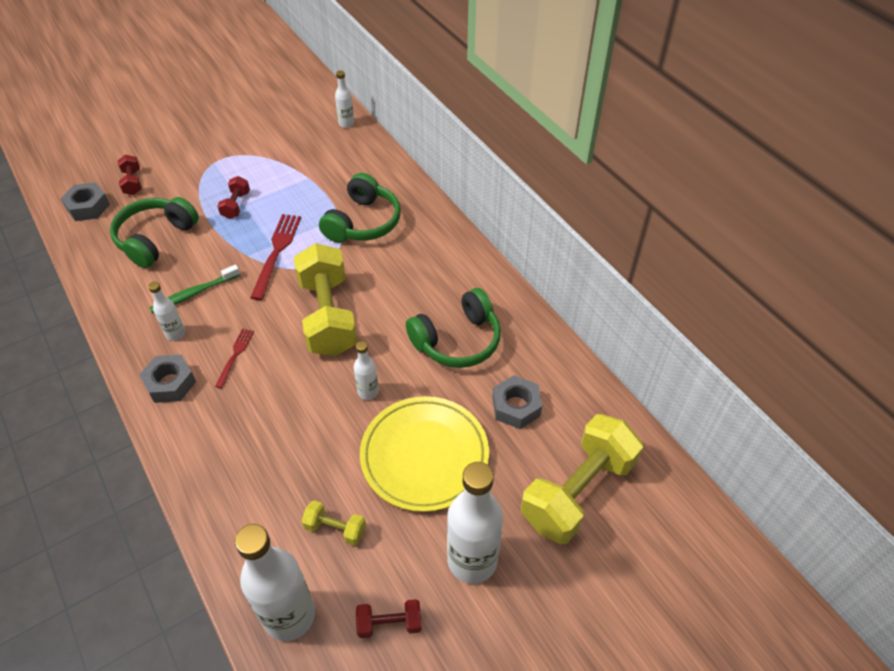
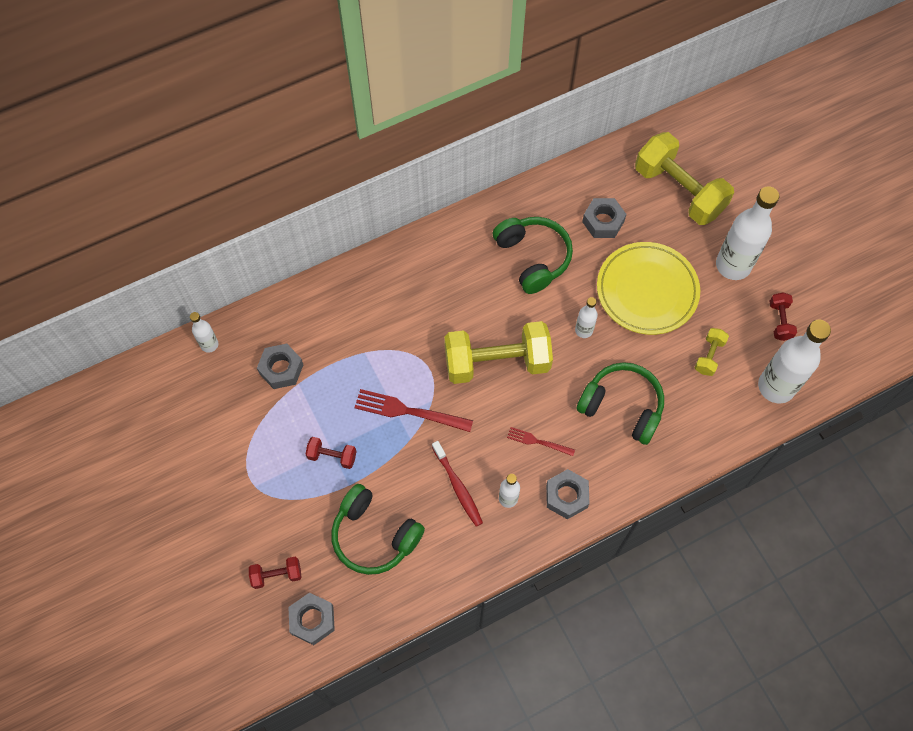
camera: 85 degrees left, 15 degrees up
green toothbrush [149,264,240,314] -> red toothbrush [432,441,483,527]
green headphones [319,173,401,243] -> green headphones moved to [576,362,664,445]
none -> grey nut [257,344,303,389]

